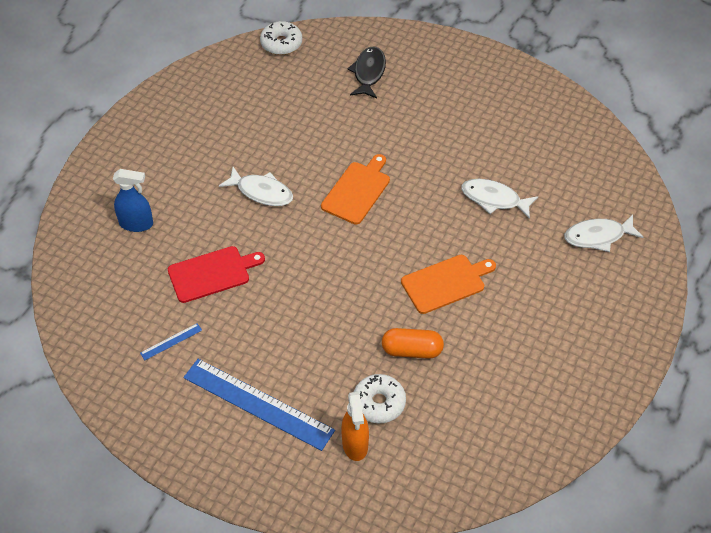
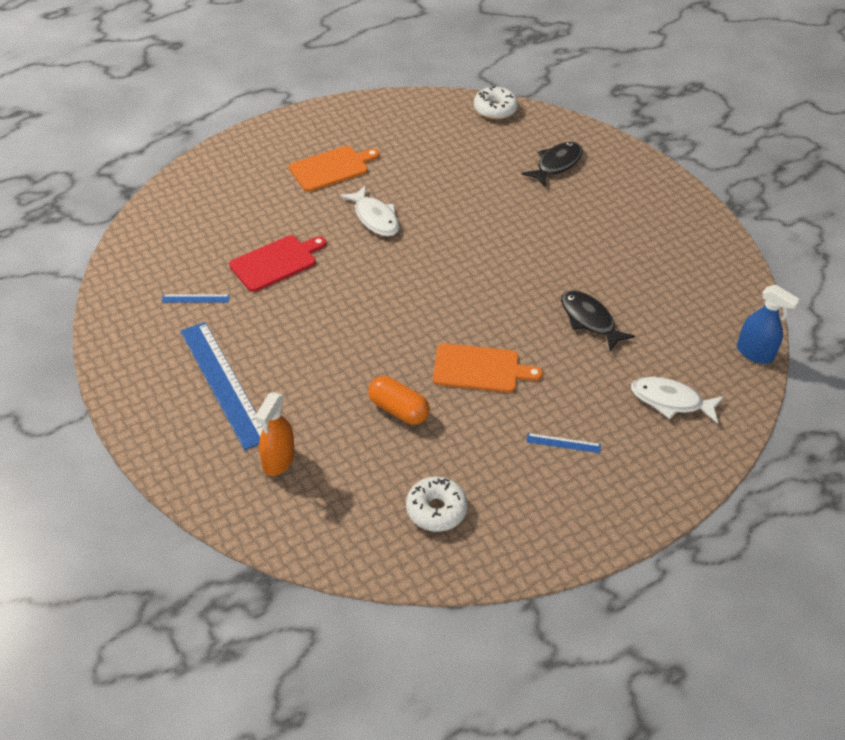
camera: 30 degrees right, 5 degrees down
blue spray bottle [113,169,153,232] -> blue spray bottle moved to [737,285,801,364]
red cutting board [168,246,265,303] -> red cutting board turned 45 degrees counterclockwise [229,235,326,292]
orange cutting board [321,154,390,225] -> orange cutting board moved to [289,146,380,192]
white donut [353,374,406,423] -> white donut moved to [406,477,468,532]
white fish [461,179,538,219] -> black fish [561,290,635,351]
none -> blue ruler [527,433,601,453]

